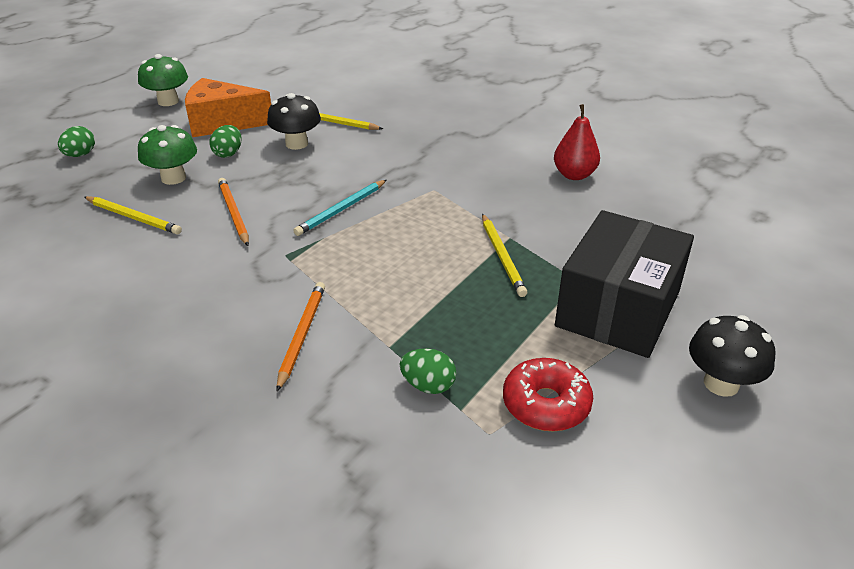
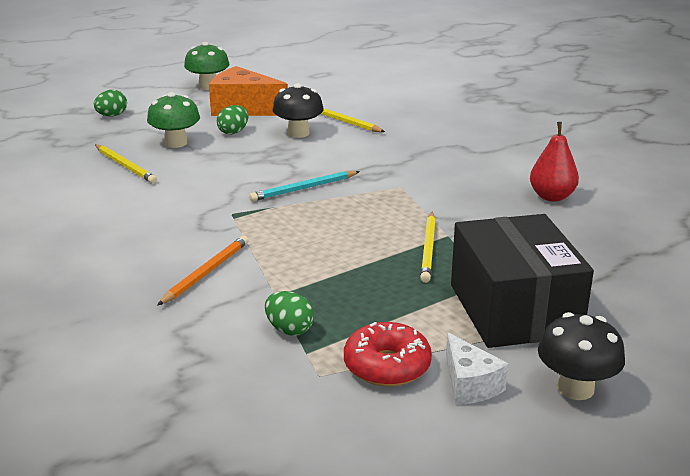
camera: 20 degrees right, 10 degrees down
orange pencil [218,178,249,246] -> none
black box [555,210,694,358] -> black box turned 60 degrees counterclockwise [451,214,594,348]
none -> white cheese [446,333,509,405]

